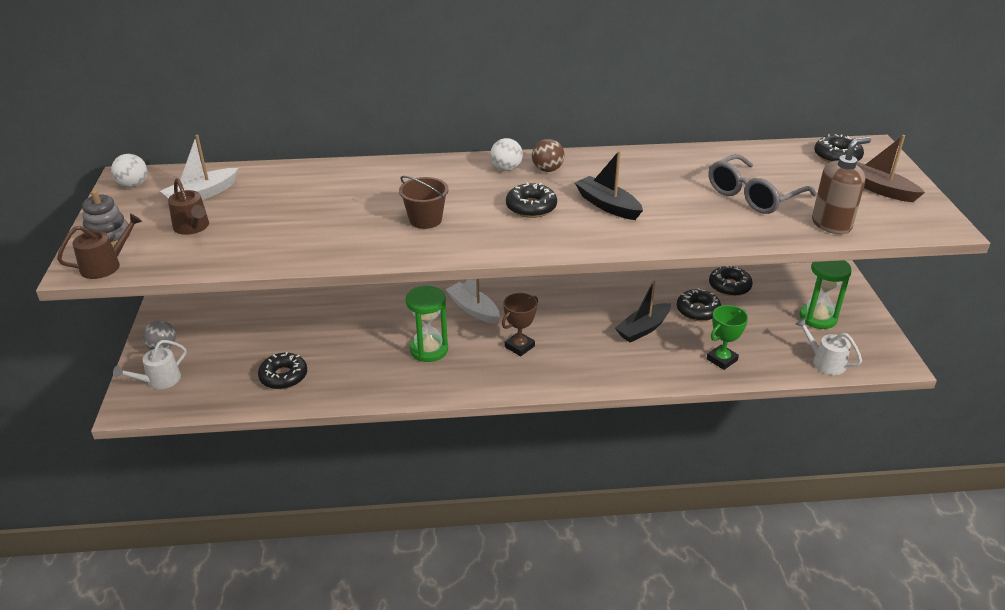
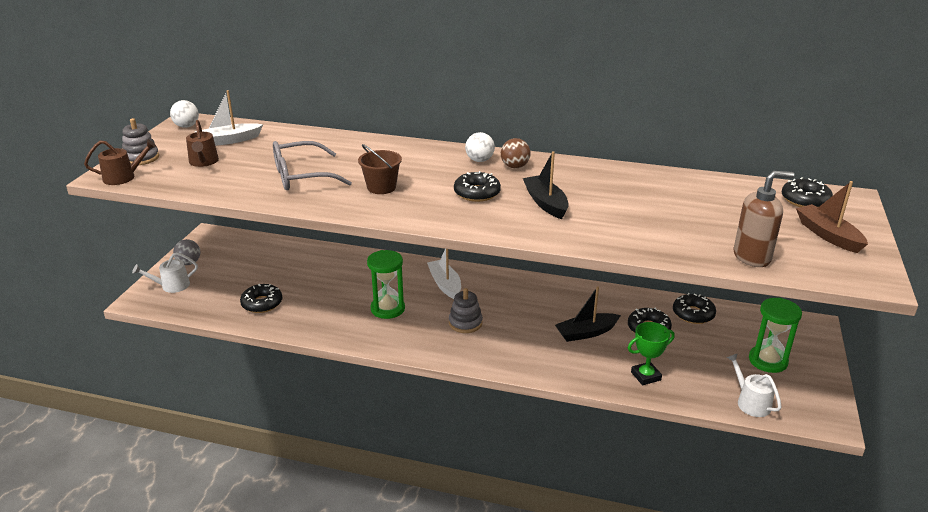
camera: 20 degrees right, 5 degrees down
brown trophy [502,293,538,356] -> grey stacking toy [449,288,483,333]
grey glasses [709,154,817,214] -> grey glasses moved to [273,141,352,190]

